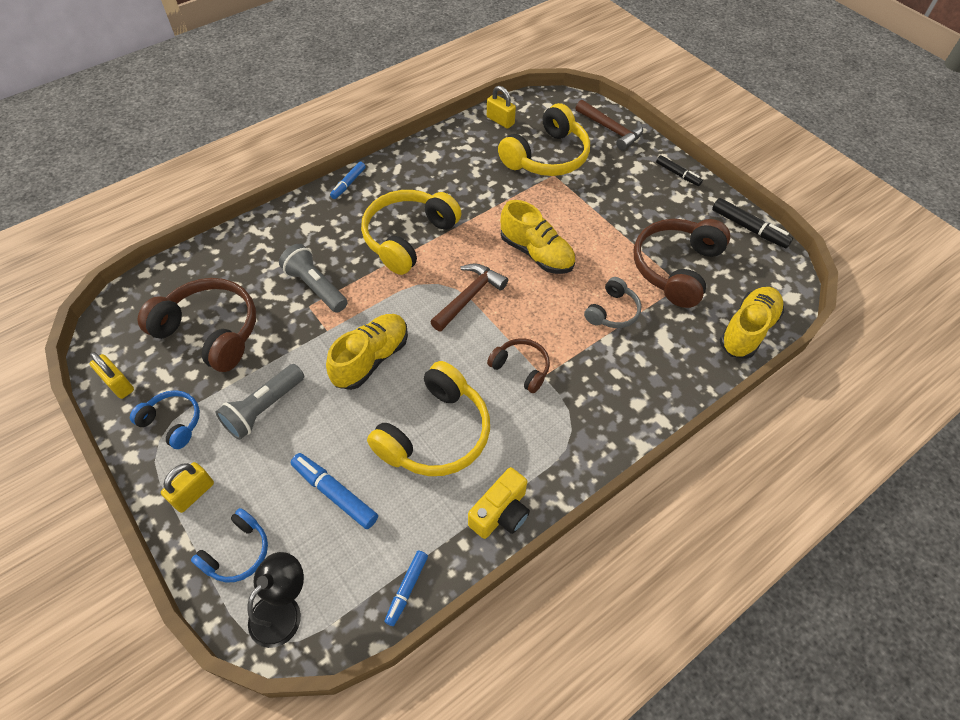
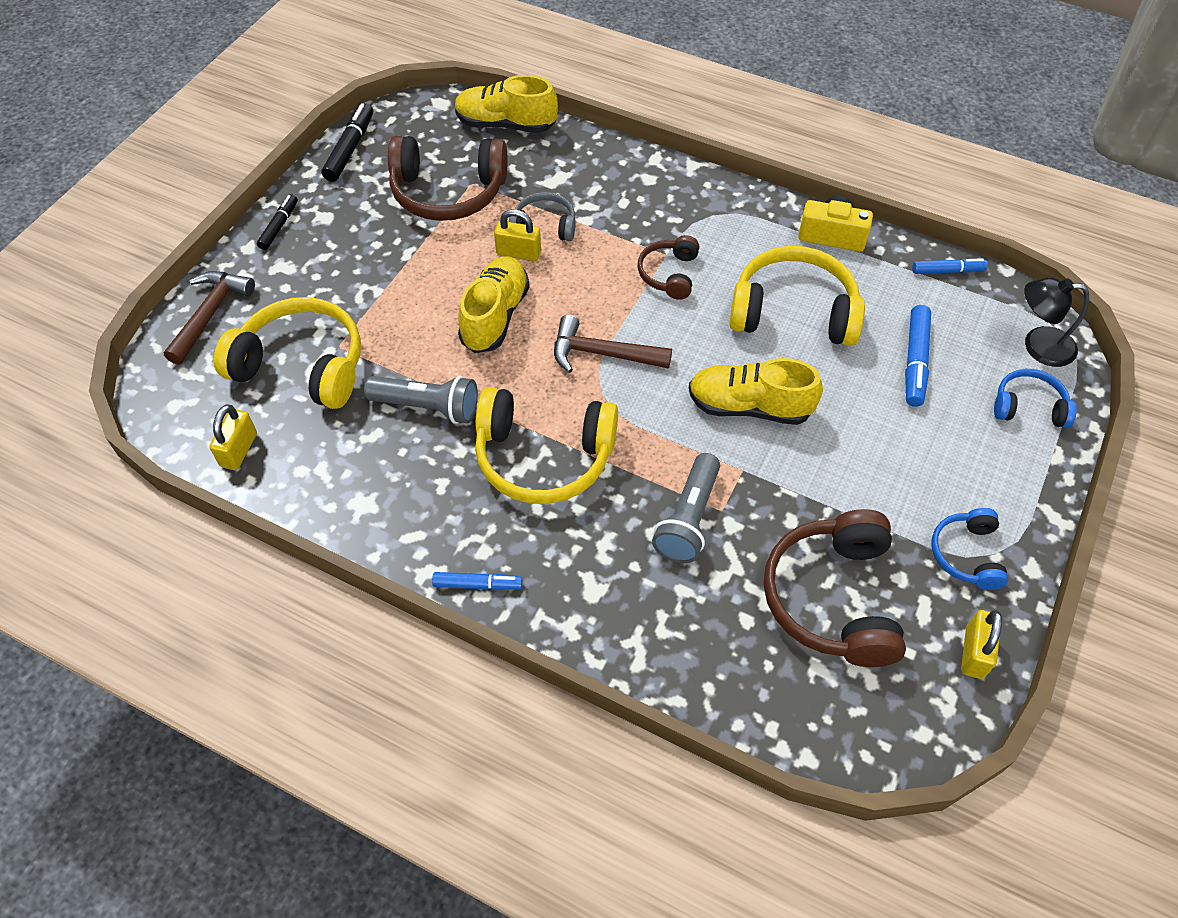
camera: 115 degrees left, 0 degrees up
yellow padlock [161,462,214,513] -> yellow padlock moved to [494,209,541,261]
grey flashlight [215,364,304,440] -> grey flashlight moved to [364,376,478,424]

